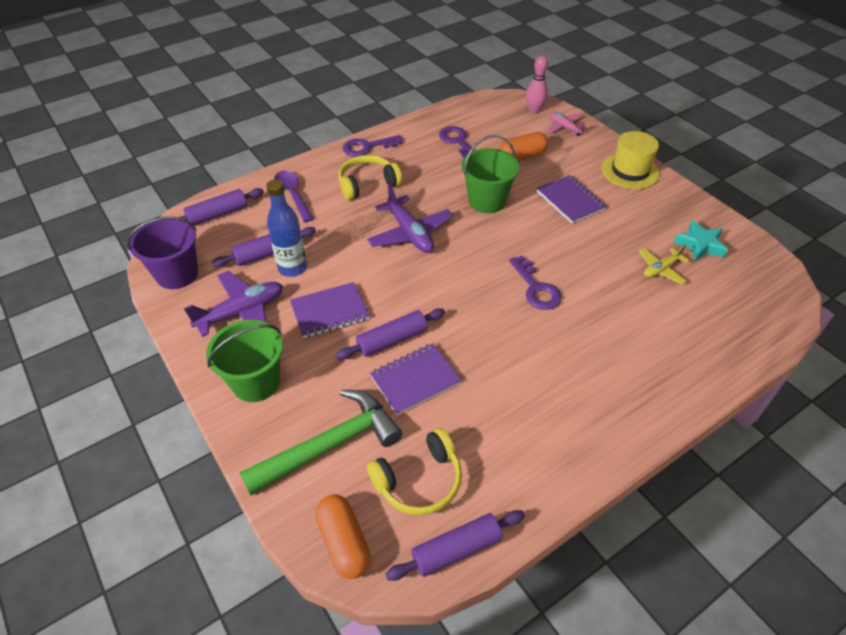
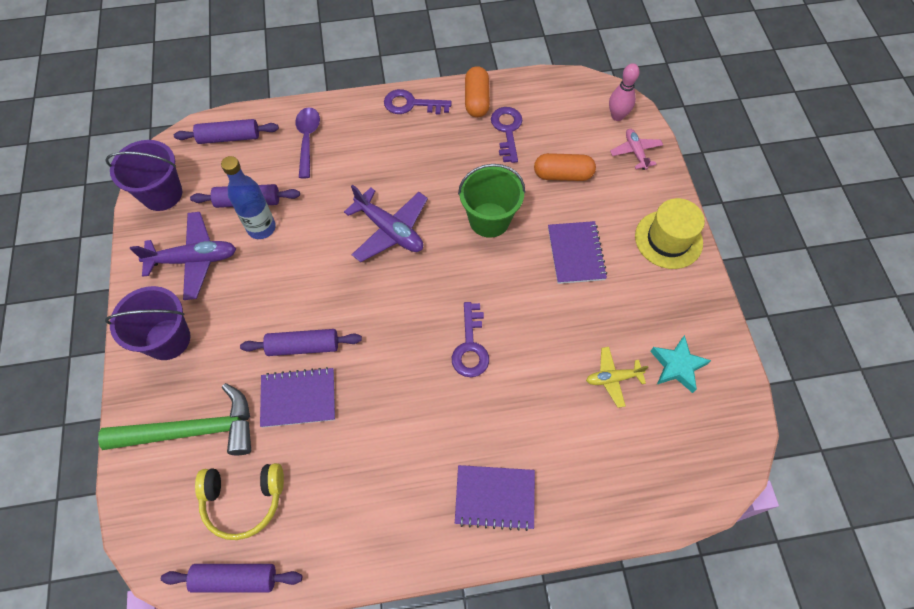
camera: 25 degrees right, 15 degrees up
green bucket [206,320,283,402] -> purple bucket [105,286,191,360]
purple notebook [290,282,369,338] -> purple notebook moved to [455,465,535,531]
orange capsule [315,494,371,579] -> orange capsule moved to [465,66,490,118]
yellow headphones [339,155,402,200] -> none
purple plane [367,183,453,253] -> purple plane turned 45 degrees counterclockwise [344,185,428,262]

